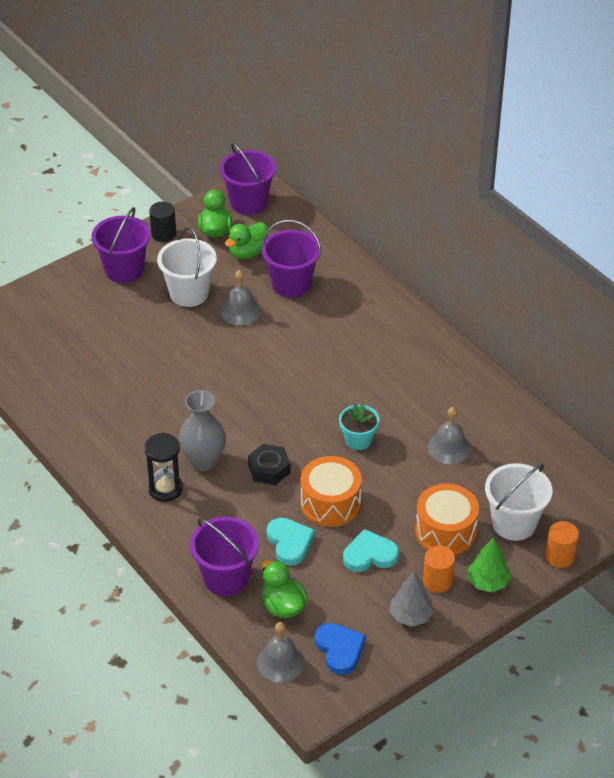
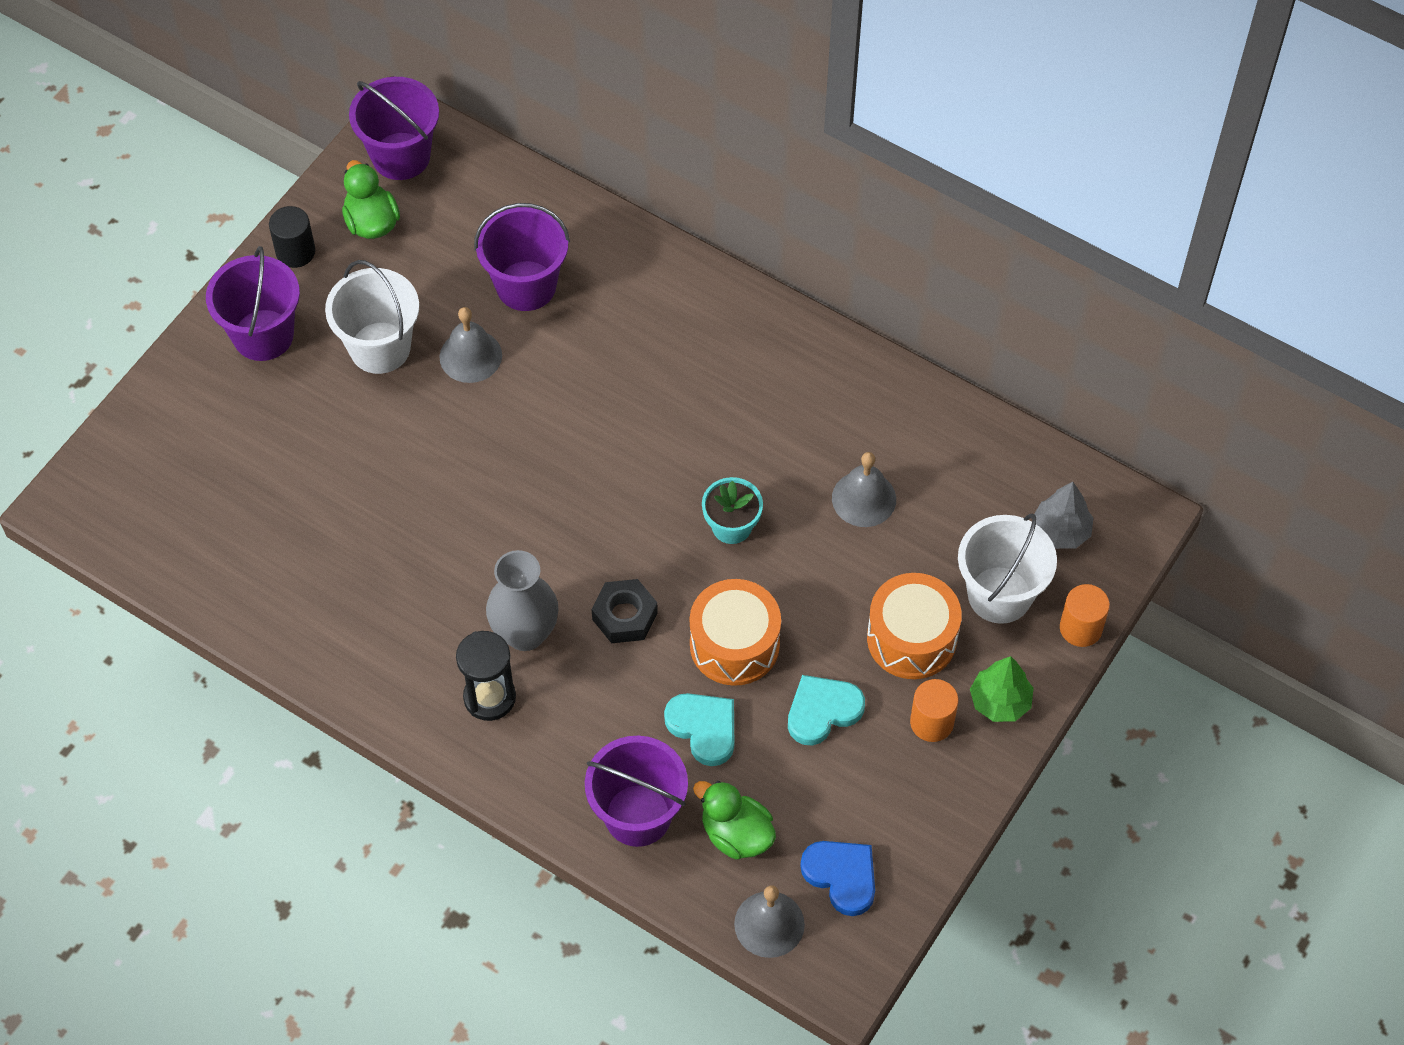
camera: 20 degrees left, 15 degrees up
green duck [225,222,268,259] -> none
grey tree [390,571,434,626] -> grey tree moved to [1034,482,1093,549]

